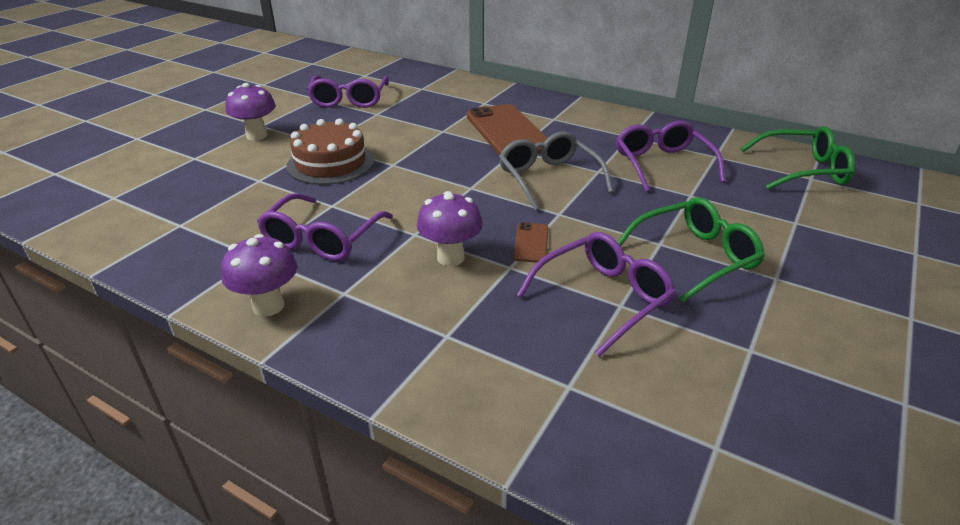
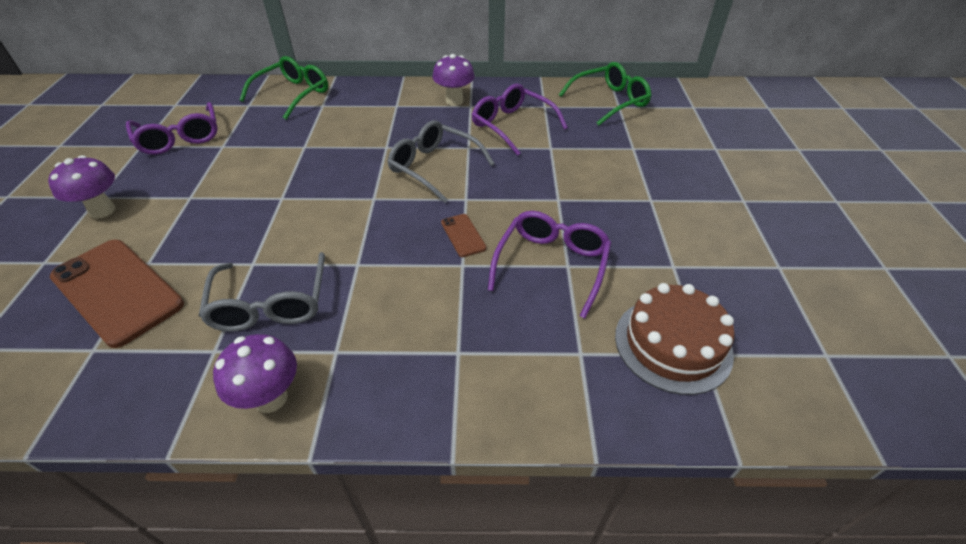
camera: 30 degrees left, 10 degrees up
purple glasses [257,193,393,261] -> grey glasses [199,252,325,332]
brown cake [287,119,374,185] -> brown cake moved to [615,283,735,395]
purple mushroom [417,191,483,266] -> purple mushroom moved to [433,54,475,106]
brown phone [467,104,547,156] -> brown phone moved to [50,240,184,348]
green glasses [617,197,765,302] -> green glasses moved to [240,56,328,120]

